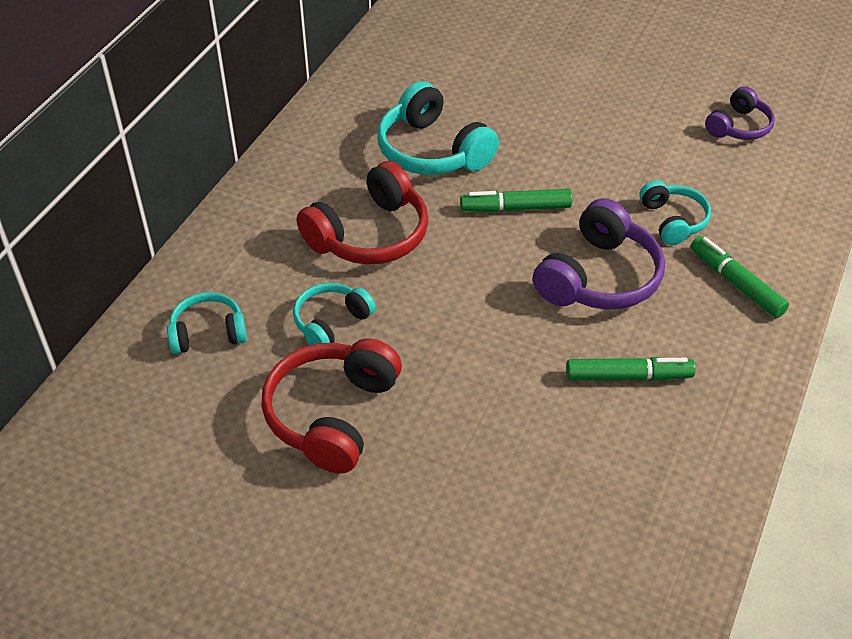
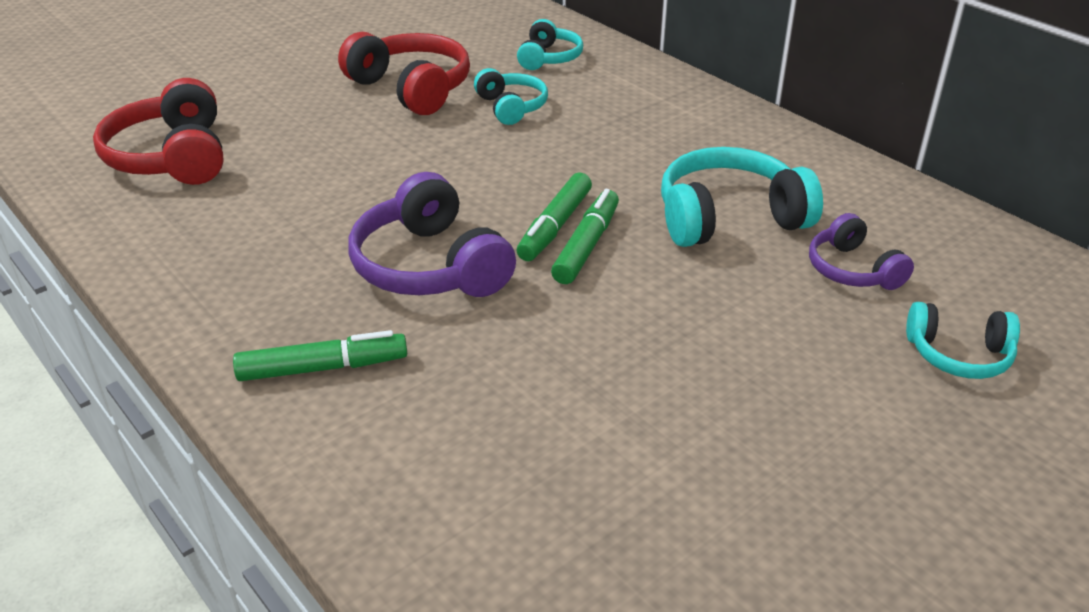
camera: 115 degrees right, 10 degrees down
red headphones [297,161,428,265] -> red headphones moved to [93,78,224,185]
green marker [566,357,696,381] -> green marker moved to [517,173,592,261]
turquoise headphones [639,180,711,245] -> turquoise headphones moved to [906,302,1020,379]
purple headphones [705,86,775,140] -> purple headphones moved to [809,213,914,290]

